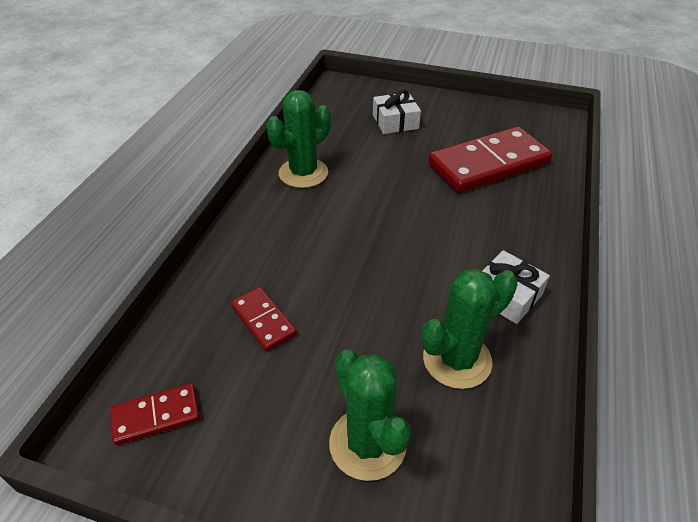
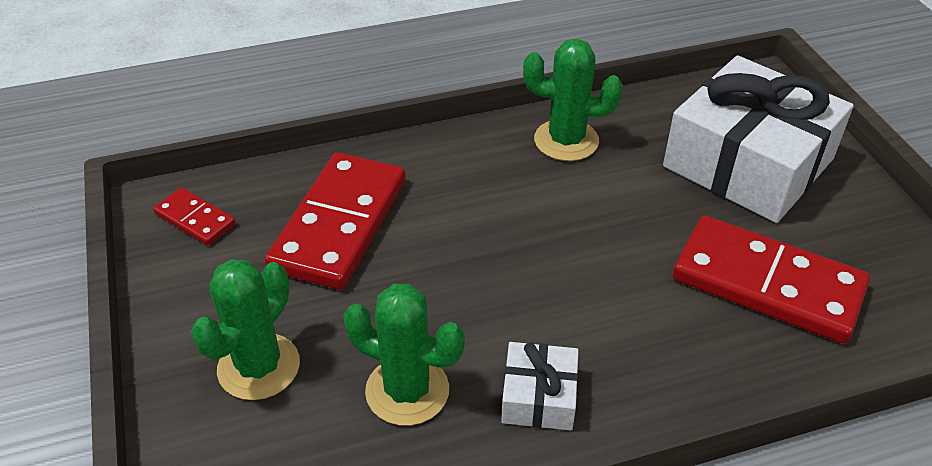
camera: 55 degrees right, 0 degrees up
red domino [231,287,297,352] -> red domino [265,153,406,290], size x2.08
white gift [373,90,421,134] -> white gift [663,55,854,223], size x2.24

